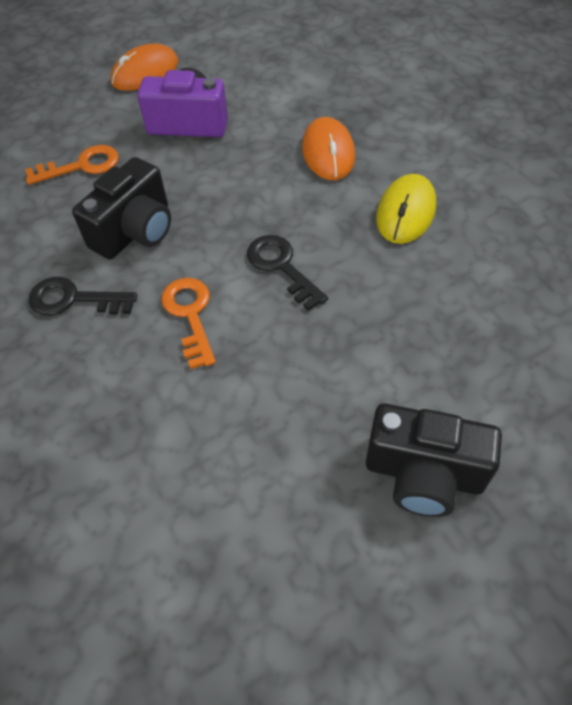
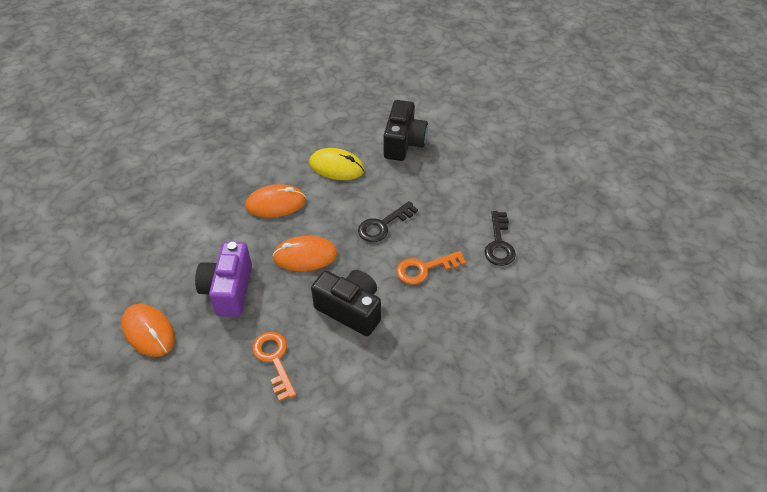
camera: 95 degrees left, 5 degrees down
black key [29,277,137,315] -> black key moved to [485,211,516,266]
black camera [365,403,502,517] -> black camera moved to [384,100,428,161]
none -> orange mouse [272,236,338,271]

